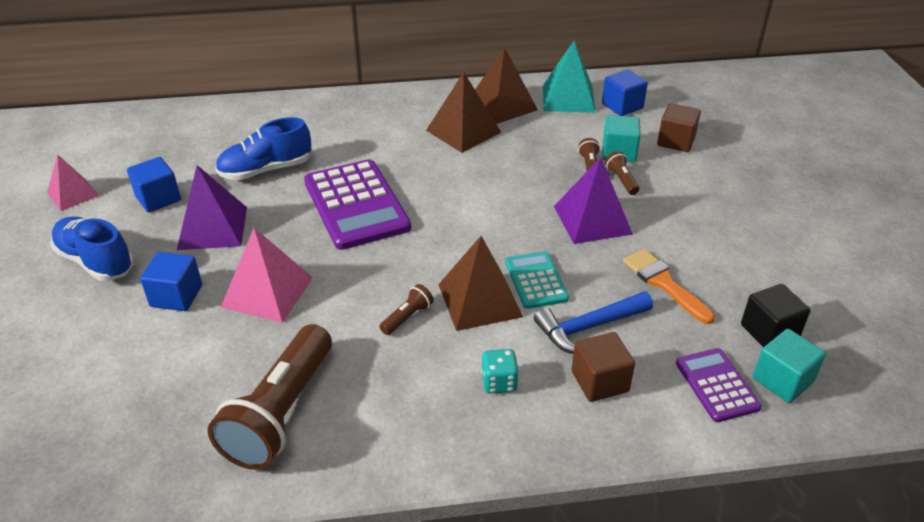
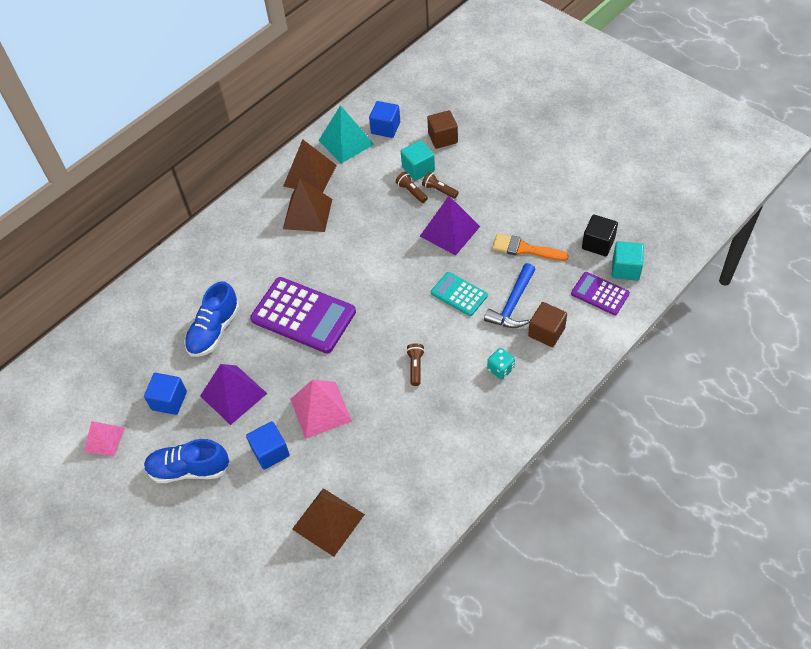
camera: 35 degrees left, 15 degrees up
brown flashlight [208,324,332,470] -> none
brown pyramid [438,236,523,331] -> brown pyramid moved to [292,488,365,557]

